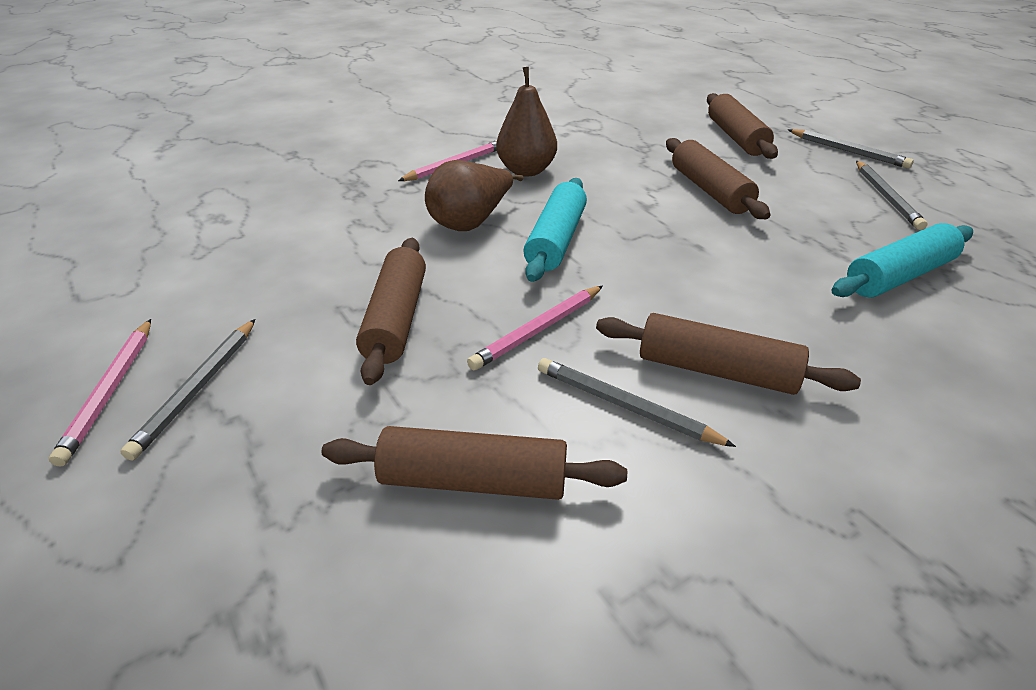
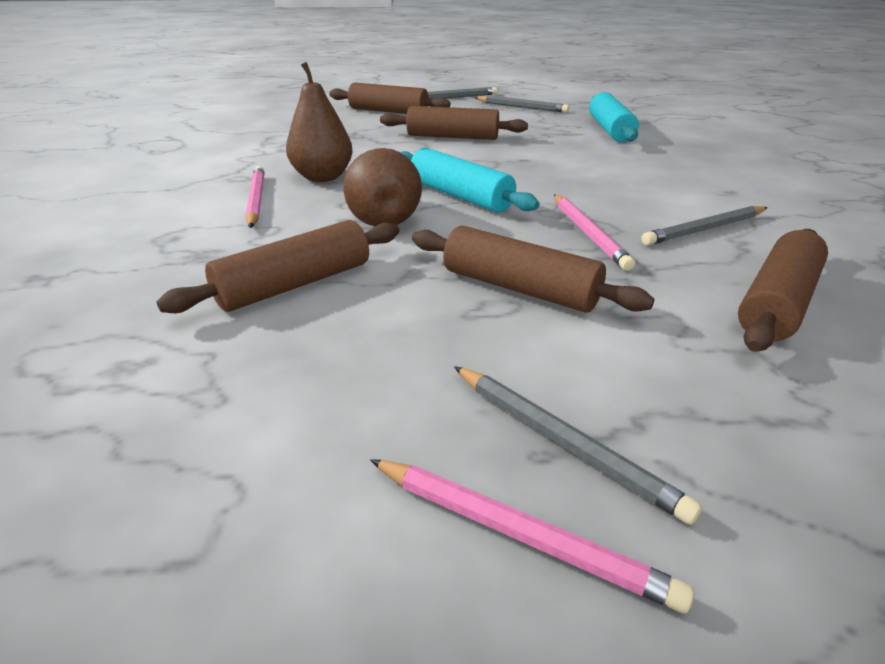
camera: 60 degrees left, 5 degrees down
brown rolling pin [596,313,861,395] -> brown rolling pin moved to [157,220,399,313]

